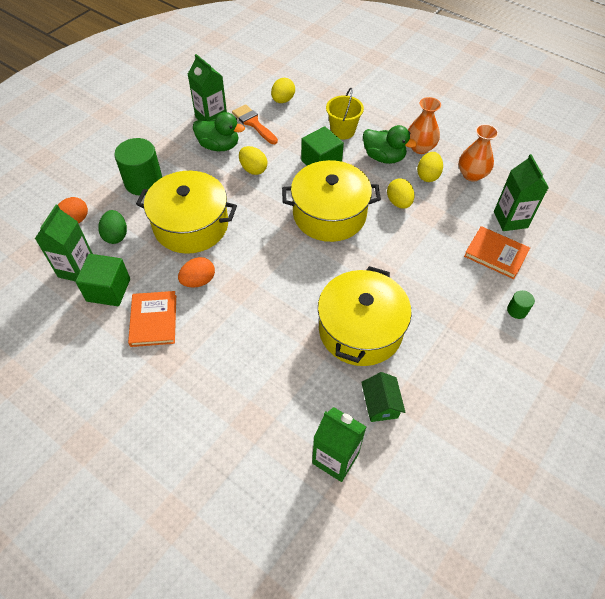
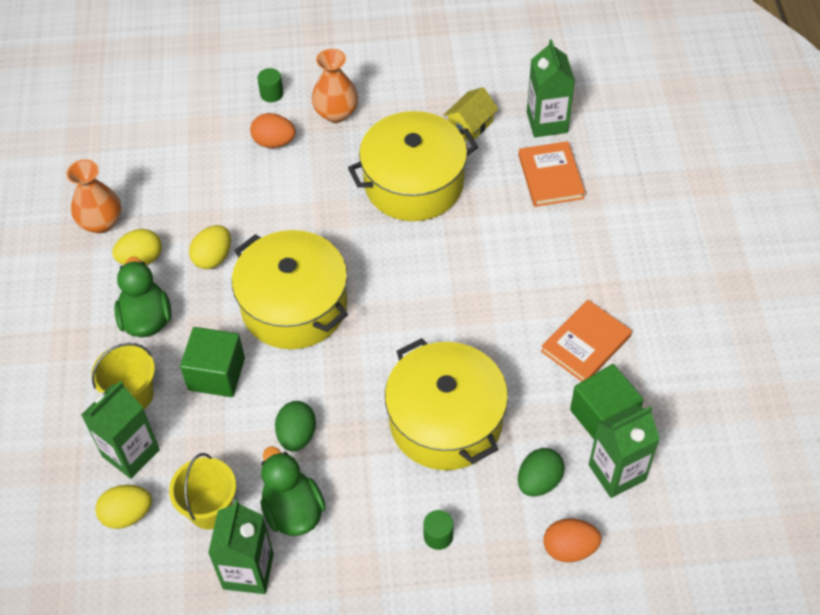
camera: 130 degrees left, 0 degrees up
green cylinder [114,138,162,196] -> green cylinder [423,510,454,550], size x0.46
orange egg [178,257,215,288] -> orange egg moved to [250,113,296,148]
orange brush [232,104,278,144] -> yellow bucket [169,453,236,530]
yellow egg [239,146,268,175] -> green egg [275,401,316,452]
green house [361,372,406,422] -> yellow house [444,87,498,141]
orange vase [408,97,441,154] -> orange vase moved to [312,49,358,123]
orange book [464,226,530,279] -> orange book moved to [518,141,585,207]
green carton [494,154,549,231] -> green carton moved to [81,381,160,479]

